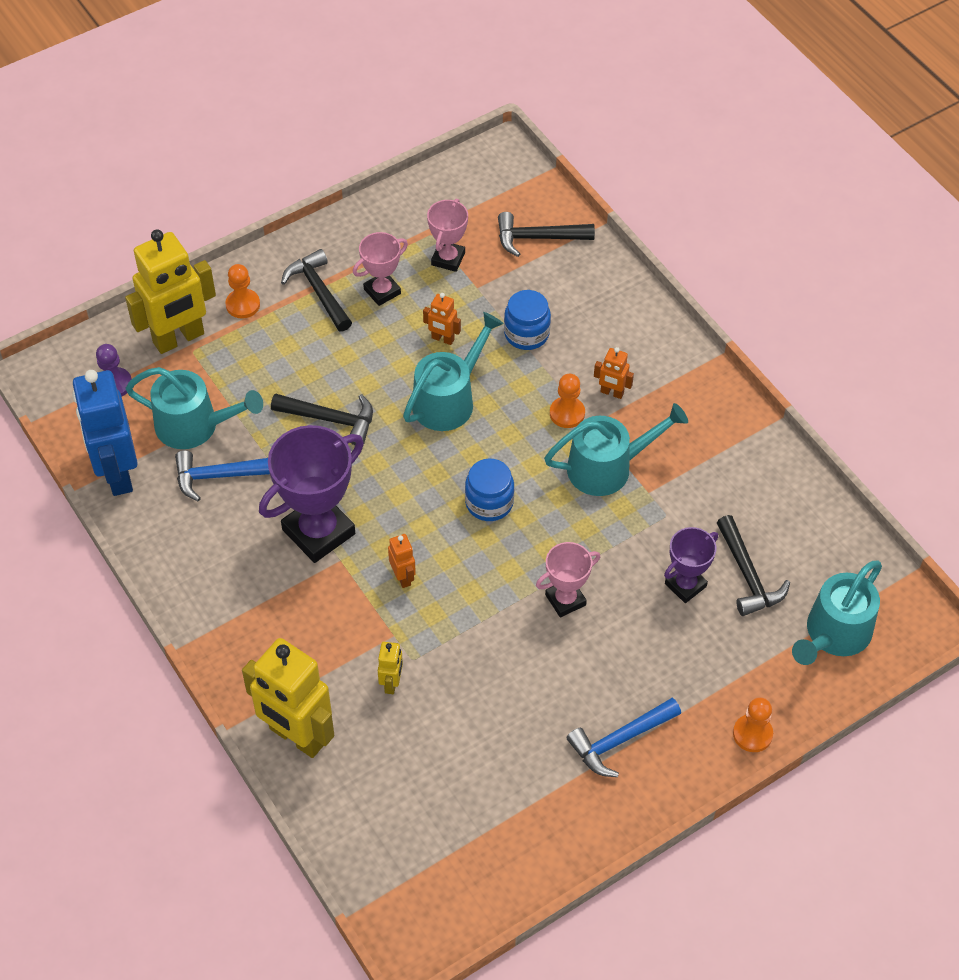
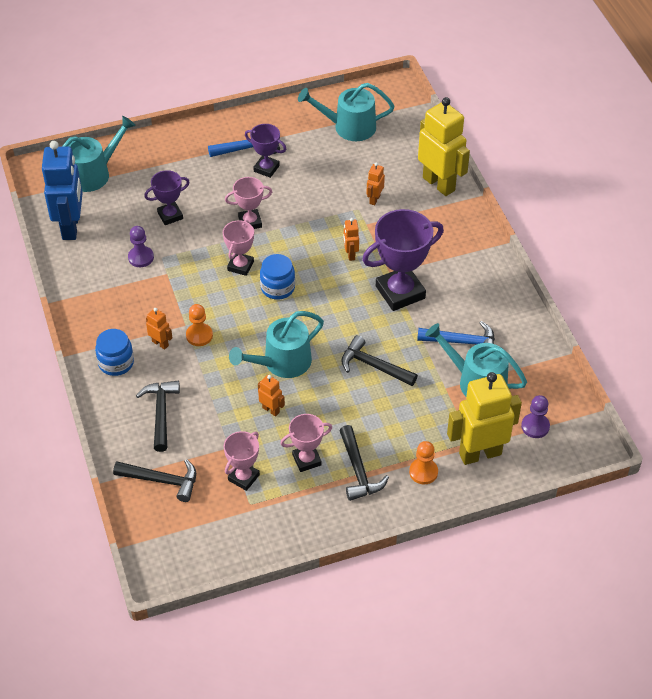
camera: 165 degrees left, 5 degrees down
blue robot [73,370,138,496] -> blue robot moved to [42,141,83,240]
yellow robot [378,642,403,694] -> orange robot [367,162,385,205]
blue jar [504,290,551,350] -> blue jar moved to [95,329,134,376]
turquoise watering can [544,403,688,496] -> turquoise watering can moved to [298,83,394,141]
black hammer [717,515,790,616] -> black hammer moved to [136,381,180,452]
orange pawn [733,697,773,752] -> none
none -> purple pawn [128,226,154,267]
none -> pink trophy [223,220,254,276]
none -> purple trophy [245,124,286,178]

